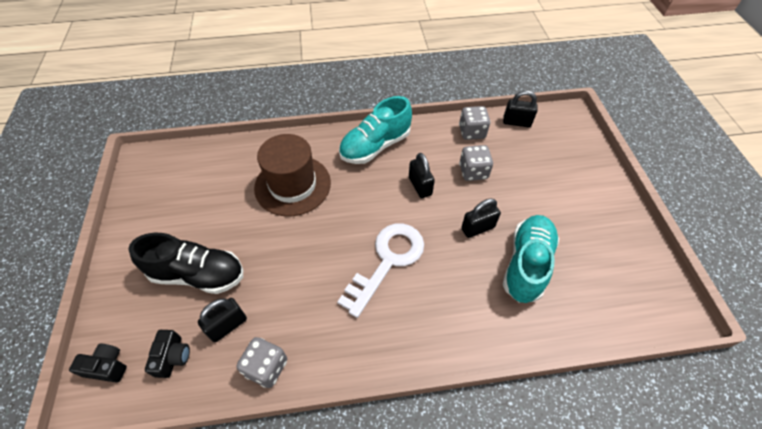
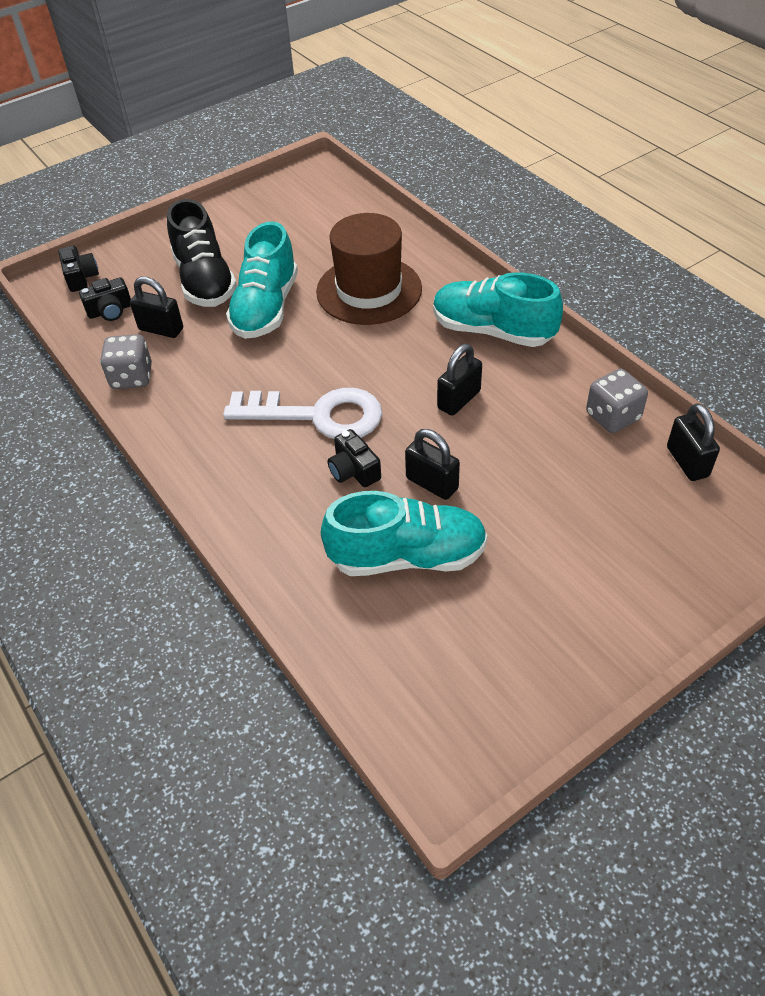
camera: 65 degrees right, 5 degrees down
grey dice [459,145,493,181] -> none
none -> turquoise shoe [226,222,298,339]
none -> black camera [328,429,381,487]

